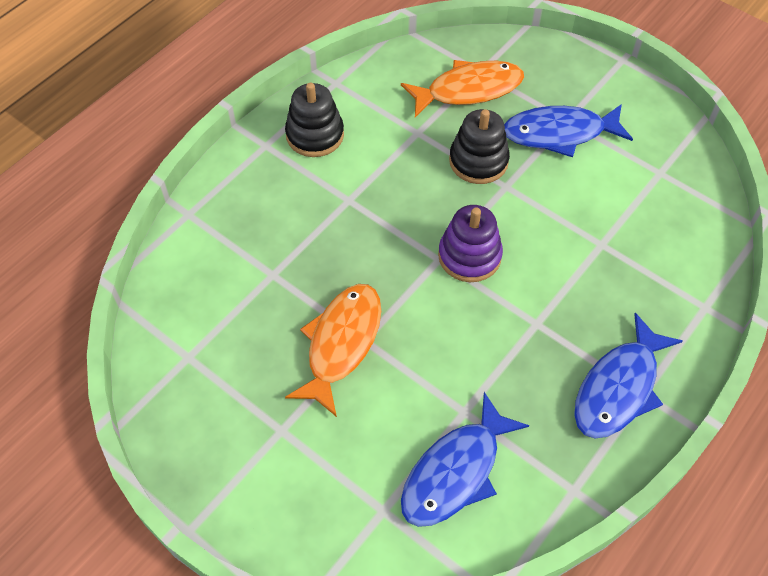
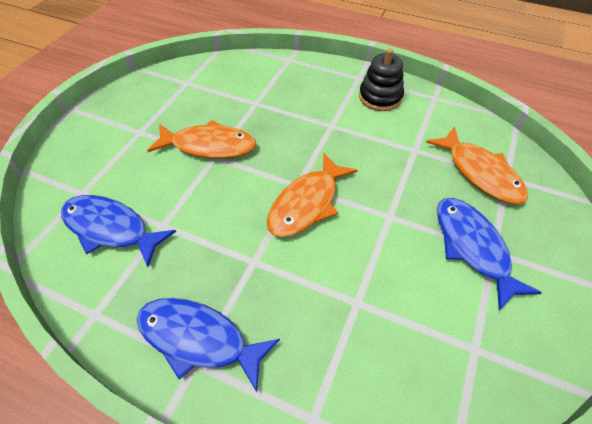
camera: 75 degrees right, 5 degrees down
purple stacking toy [438,205,503,282] -> orange fish [267,153,358,237]
black stacking toy [449,109,510,184] -> none

